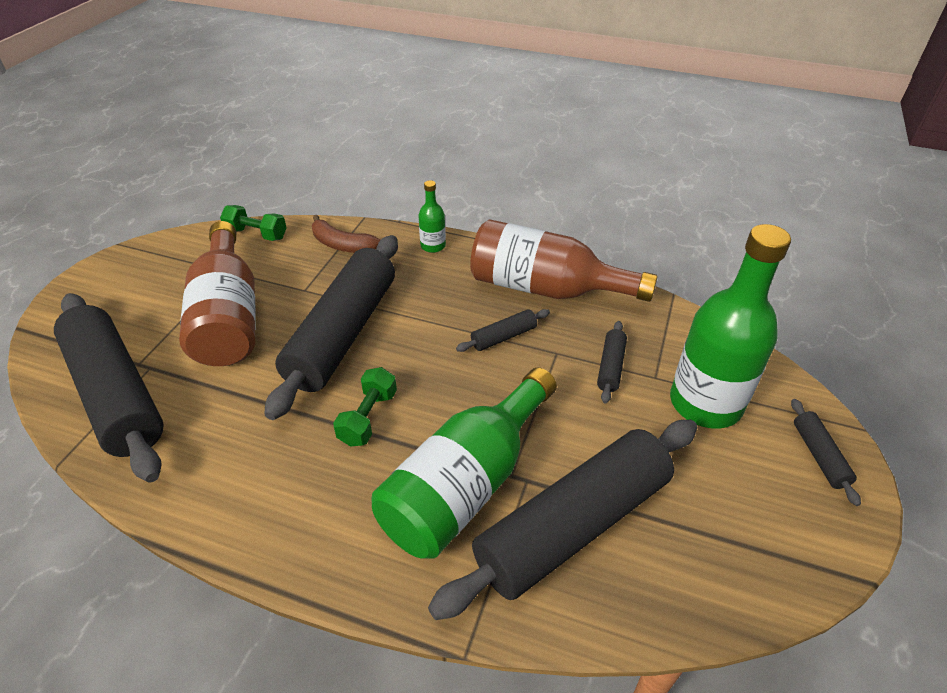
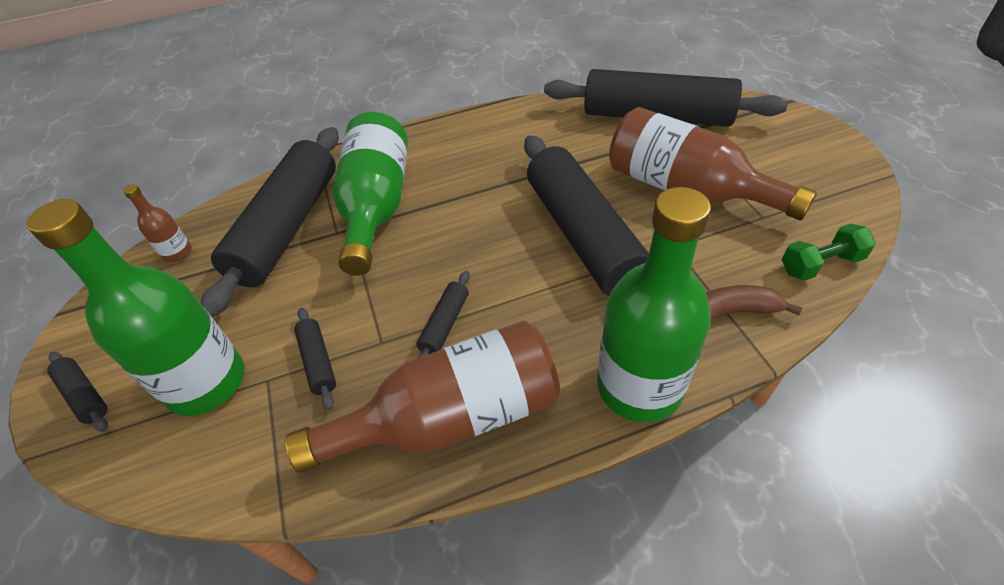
camera: 145 degrees right, 5 degrees up
green dumbbell [333,367,397,447] -> none
green bottle [418,180,446,253] -> green bottle [597,187,711,422], size x2.24
none -> brown bottle [123,184,192,262]

